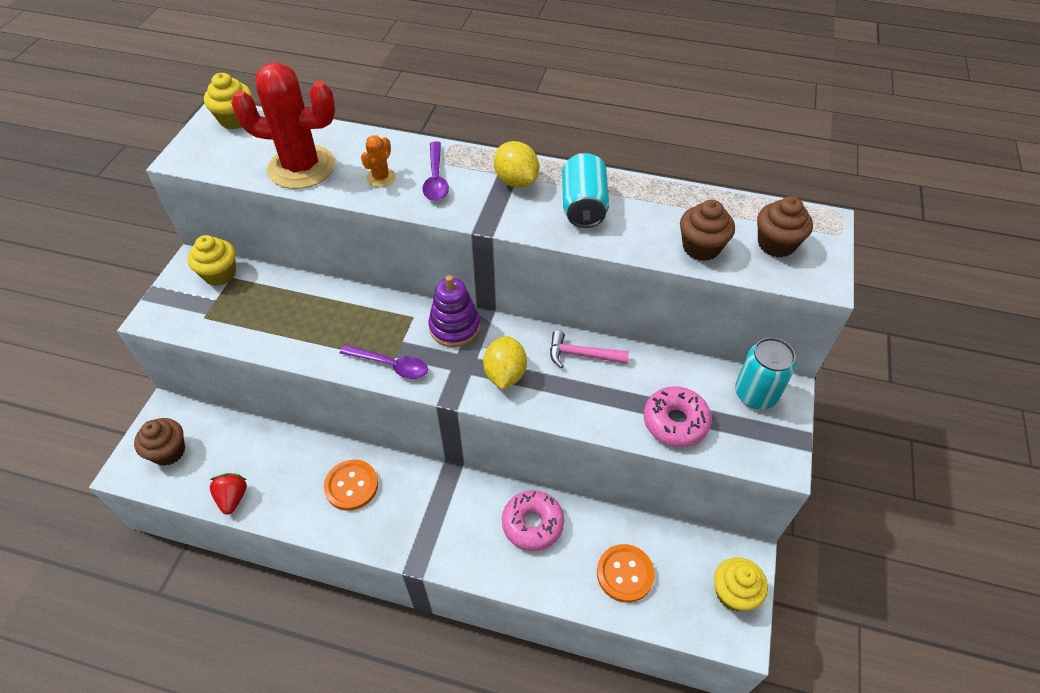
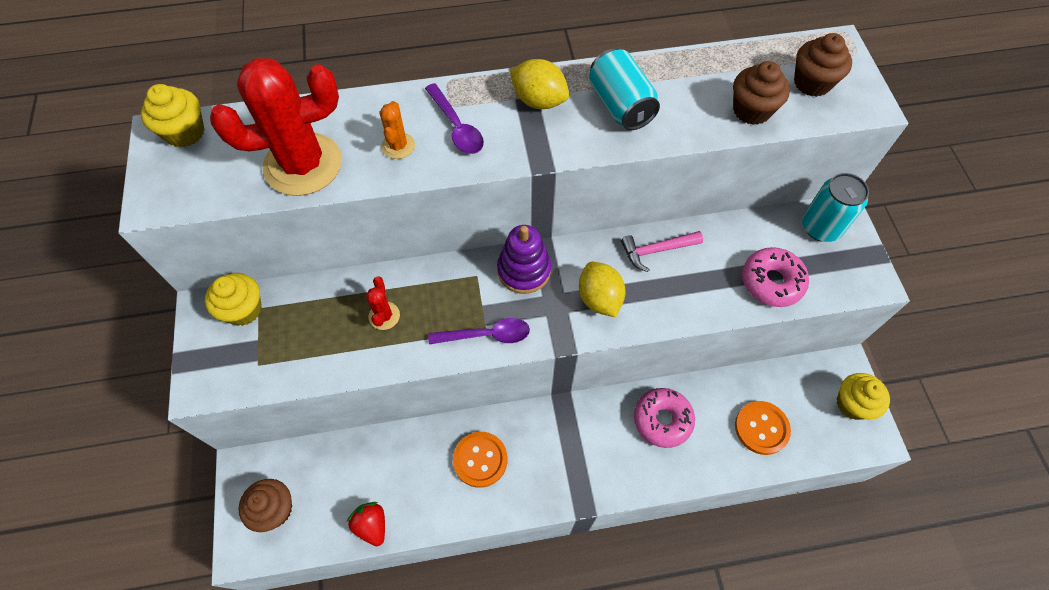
camera: 25 degrees left, 10 degrees up
none -> red cactus [366,277,400,330]

